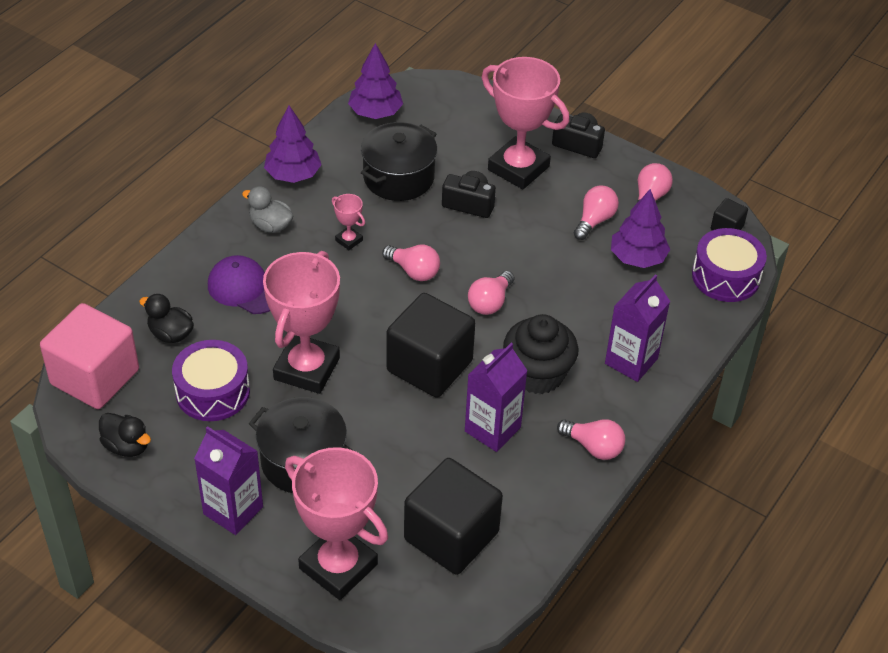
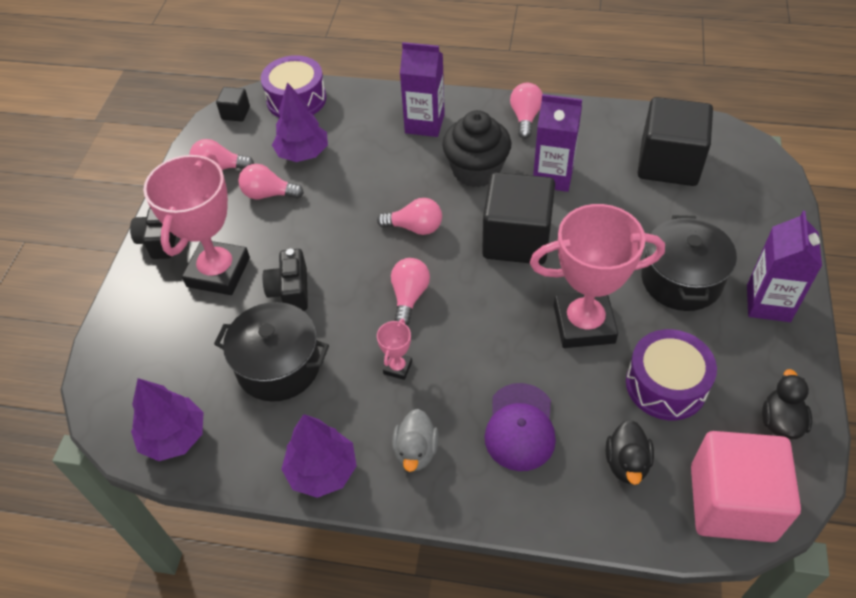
camera: 110 degrees left, 5 degrees up
pink trophy [285,447,388,600] -> none

